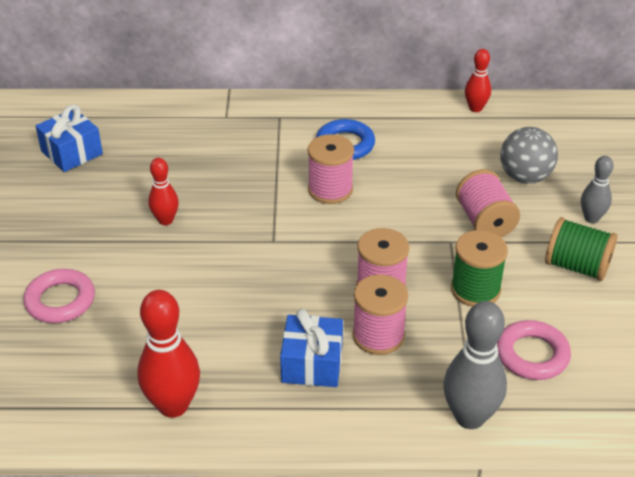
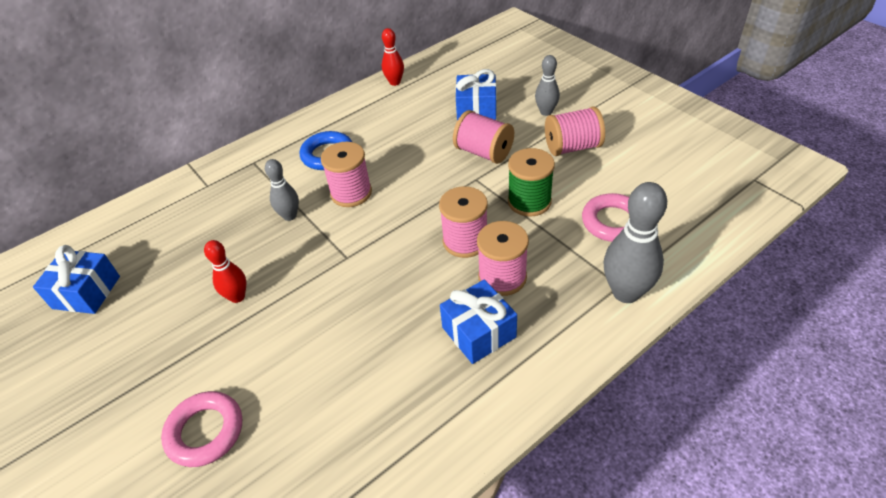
camera: 35 degrees left, 5 degrees up
red bowling pin [137,290,200,418] -> none
grey ball [501,127,558,184] -> blue gift [456,69,497,121]
green spool [545,217,618,281] -> pink spool [545,106,605,156]
none -> grey bowling pin [265,159,299,221]

